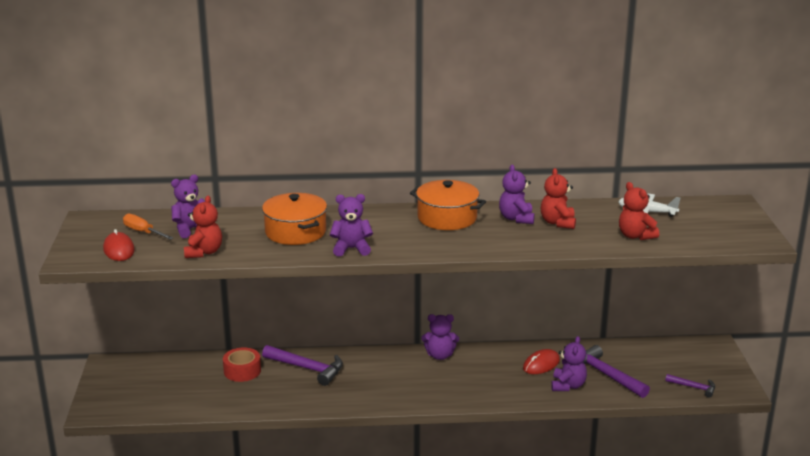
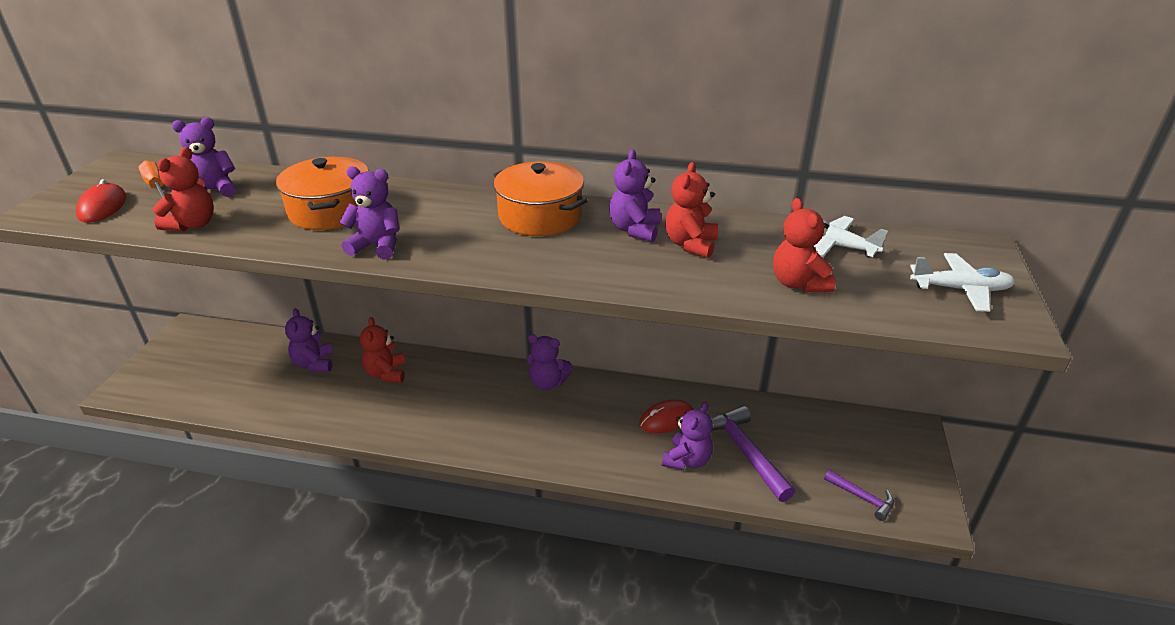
camera: 15 degrees right, 10 degrees up
red tape [223,348,261,382] -> purple teddy bear [285,308,333,372]
purple hammer [262,345,343,386] -> red teddy bear [360,317,406,383]
none -> white plane [910,253,1015,312]

